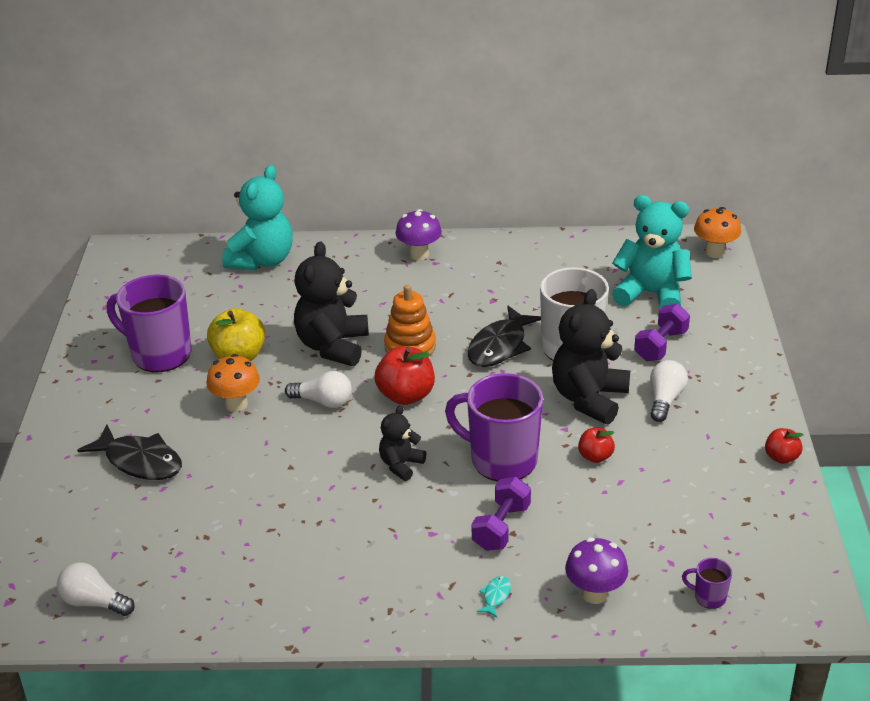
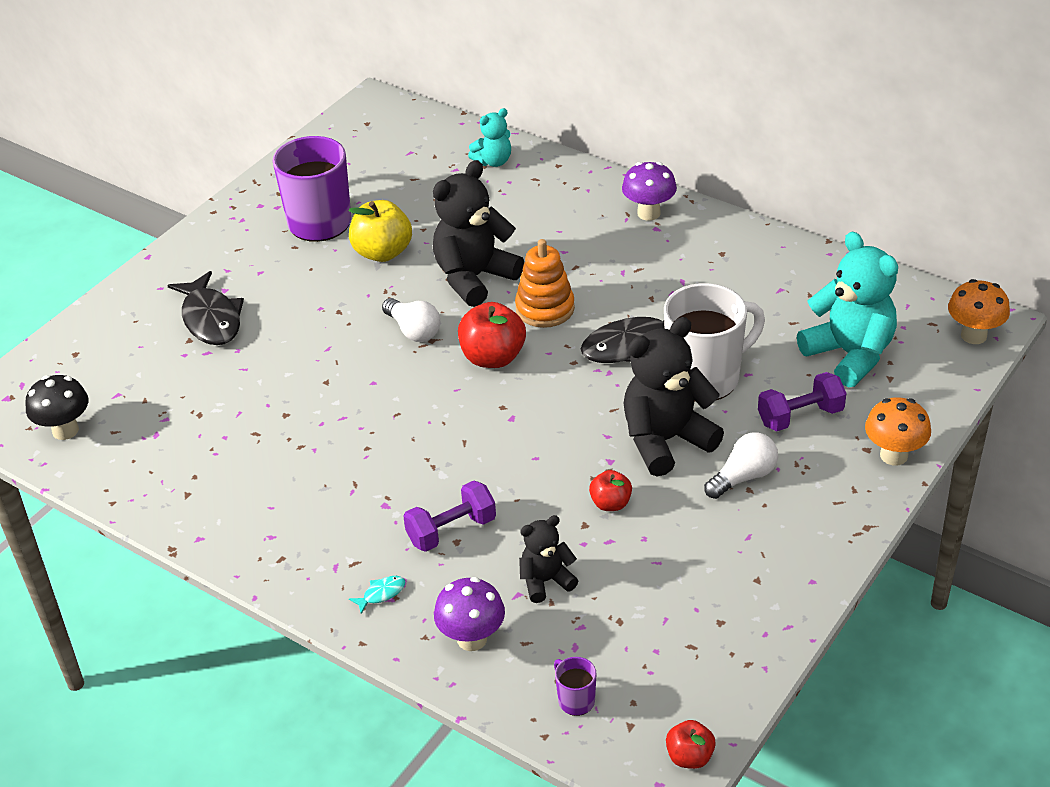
camera: 35 degrees right, 5 degrees up
white light bulb [57,562,135,616] -> black mushroom [25,375,88,440]
orange mushroom [207,354,260,412] -> orange mushroom moved to [865,397,931,465]
turquoise teddy bear [222,165,293,270] -> turquoise teddy bear [468,108,511,167], size x0.54
black teddy bear [379,405,426,481] -> black teddy bear moved to [519,515,578,603]
purple mug [445,373,543,481] -> none
red apple [765,428,804,464] -> red apple moved to [666,720,716,769]

